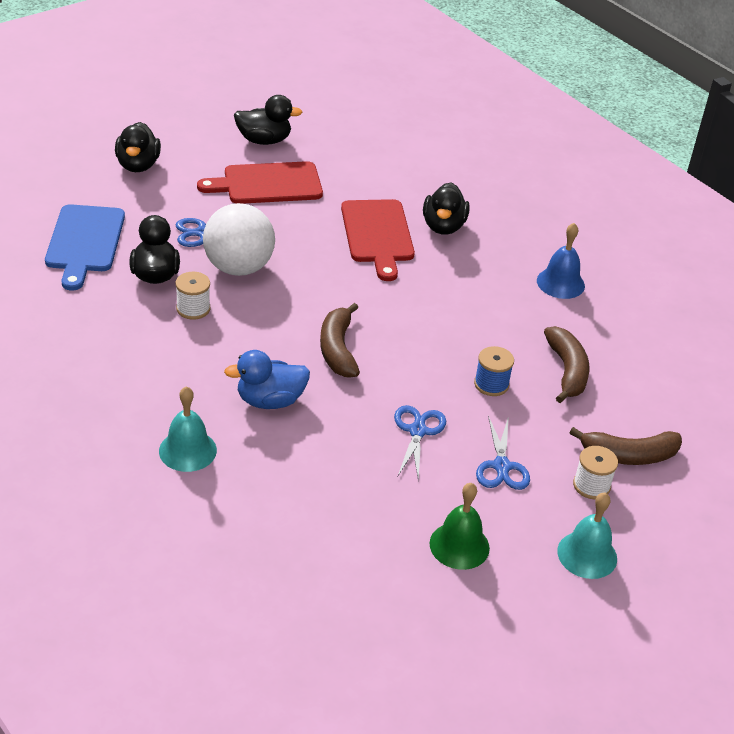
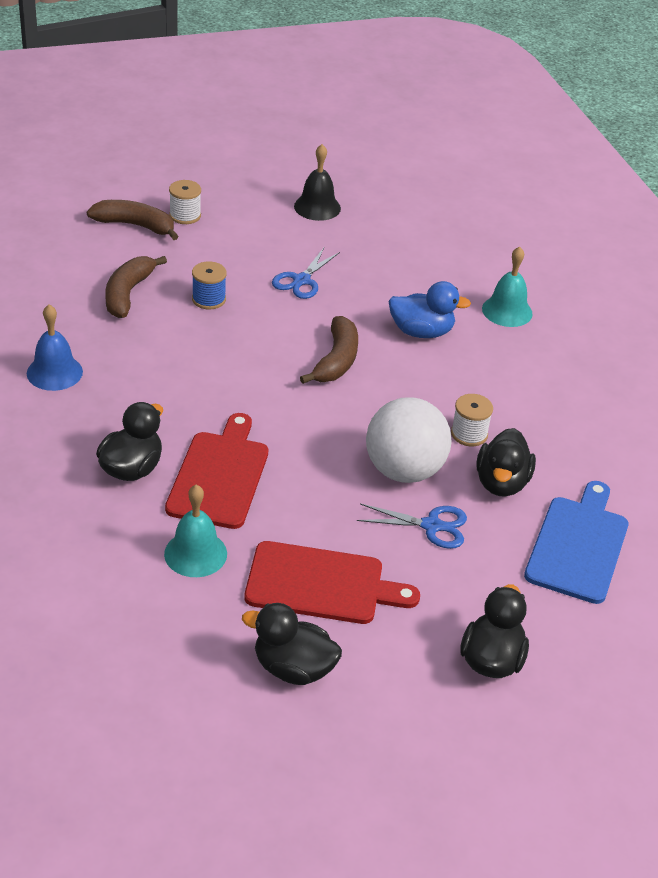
camera: 160 degrees left, 0 degrees up
green bell [430,483,490,570] -> black bell [294,144,341,221]
blue scissors [476,416,530,490] -> none
turquoise bell [557,492,617,579] -> turquoise bell moved to [164,485,227,577]

